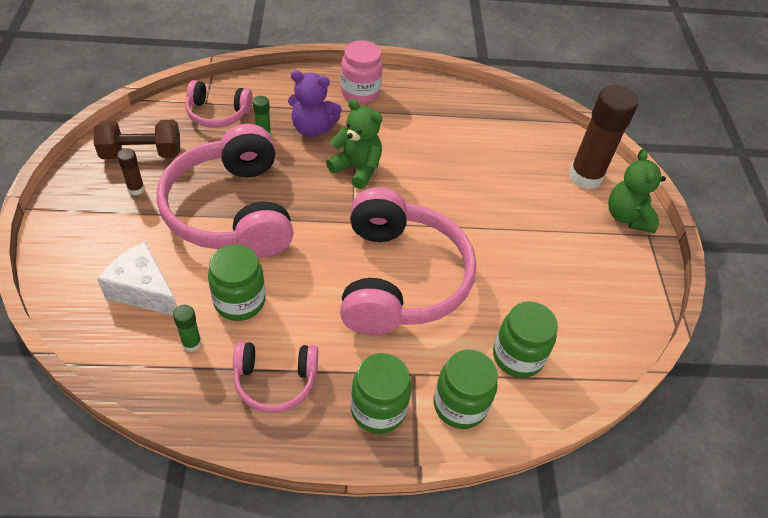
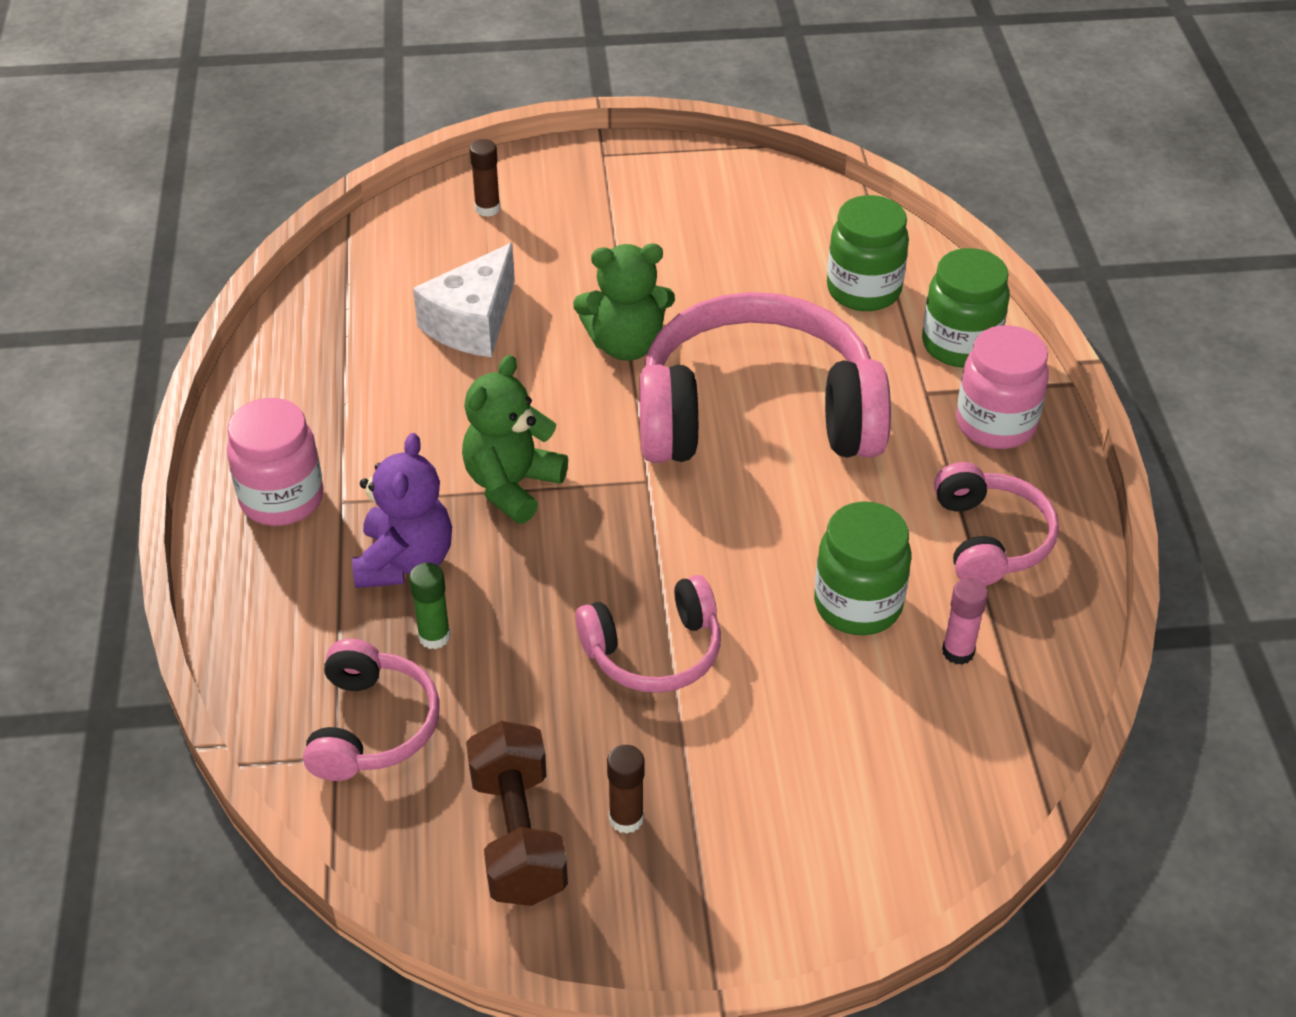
camera: 90 degrees left, 5 degrees down
white cheese [97,242,177,316] -> white cheese moved to [413,243,515,357]
pink headphones [156,124,294,258] -> pink headphones [576,575,721,693], size x0.51
green glue stick [173,305,202,352] -> pink glue stick [942,578,988,665]
green jar [350,353,411,434] -> pink jar [956,325,1049,449]
brown glue stick [569,85,638,189] -> brown glue stick [470,139,500,217], size x0.44
green teddy bear [608,149,666,233] -> green teddy bear moved to [573,244,675,361]

